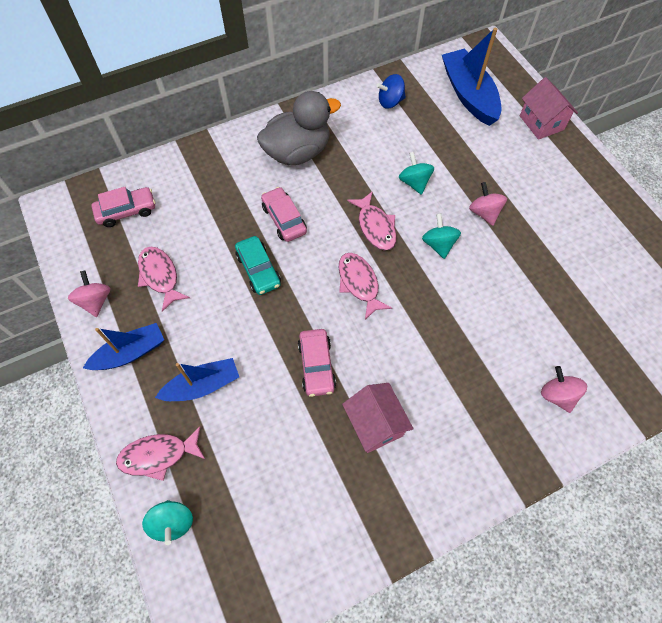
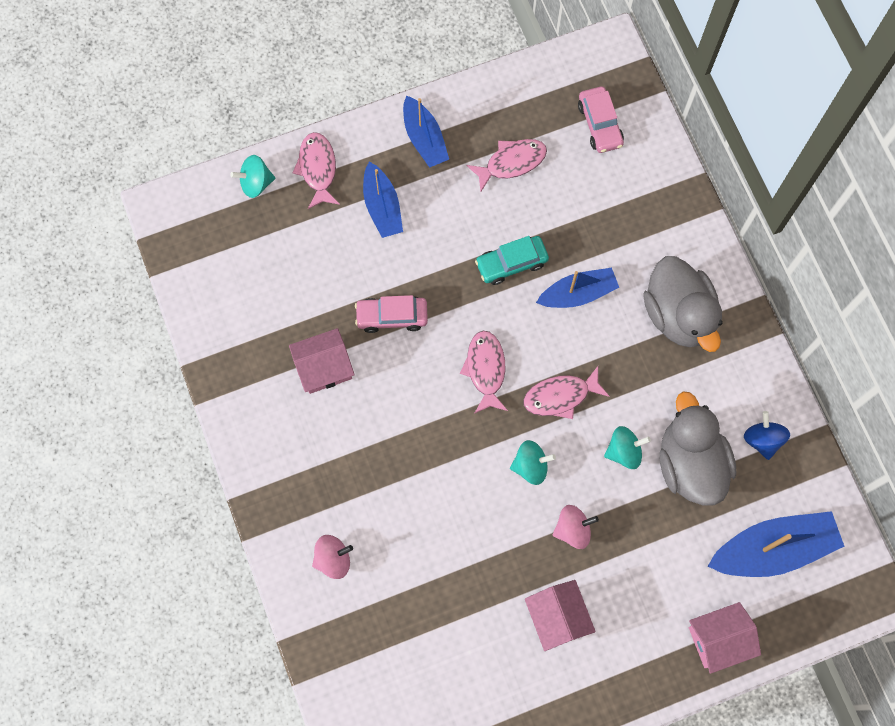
camera: 95 degrees right, 10 degrees up
pink spinning top [68,271,110,317] -> none
pink car [261,187,307,242] -> blue boat [536,268,619,308]
pink fish [338,253,392,320] -> pink fish turned 75 degrees counterclockwise [460,331,508,414]
none -> pink house [525,580,596,651]
none -> grey duck [660,392,736,506]

